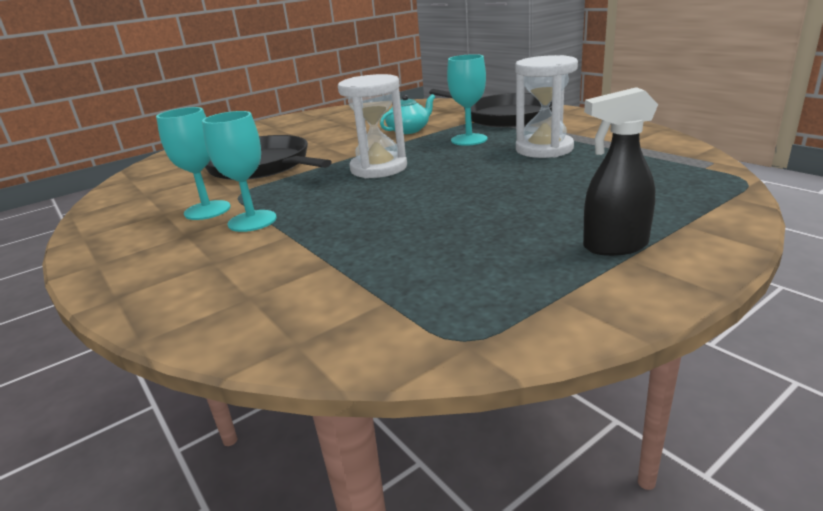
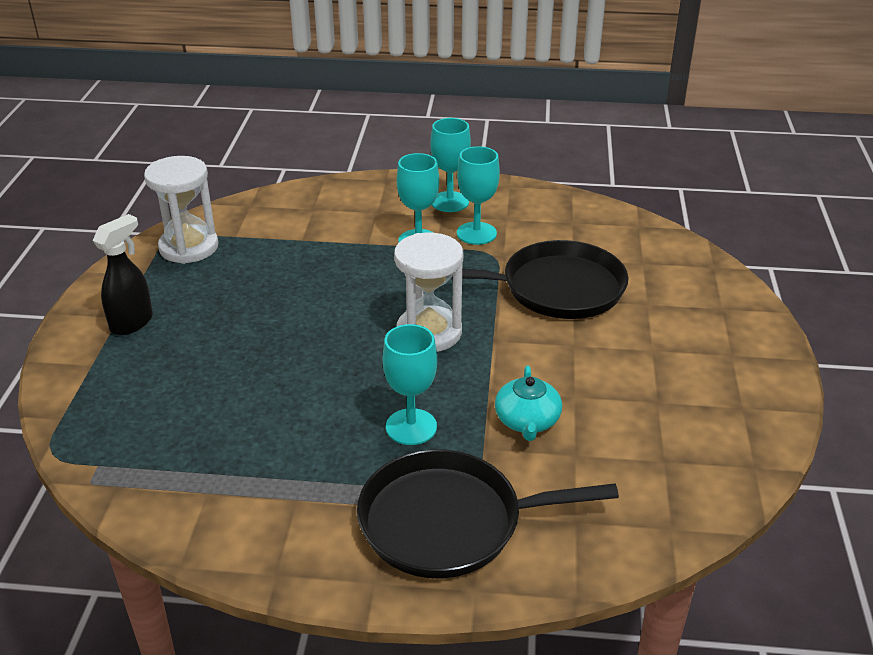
camera: 130 degrees right, 10 degrees up
white hourglass [515,55,578,158] -> white hourglass moved to [144,156,218,264]
none -> turquoise goblet [430,118,471,212]

